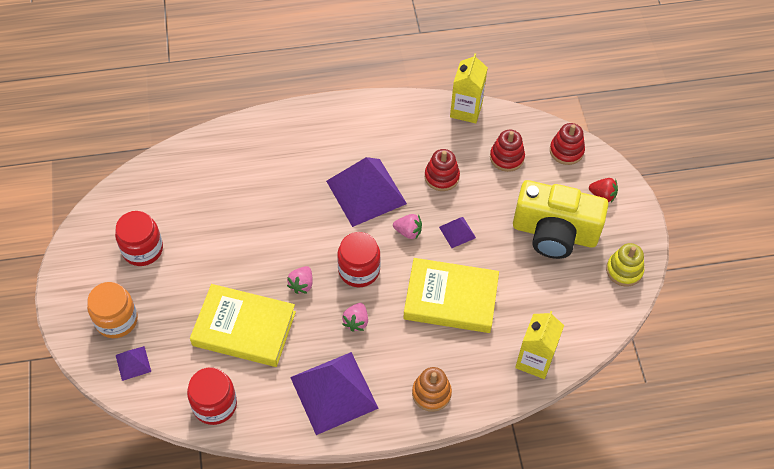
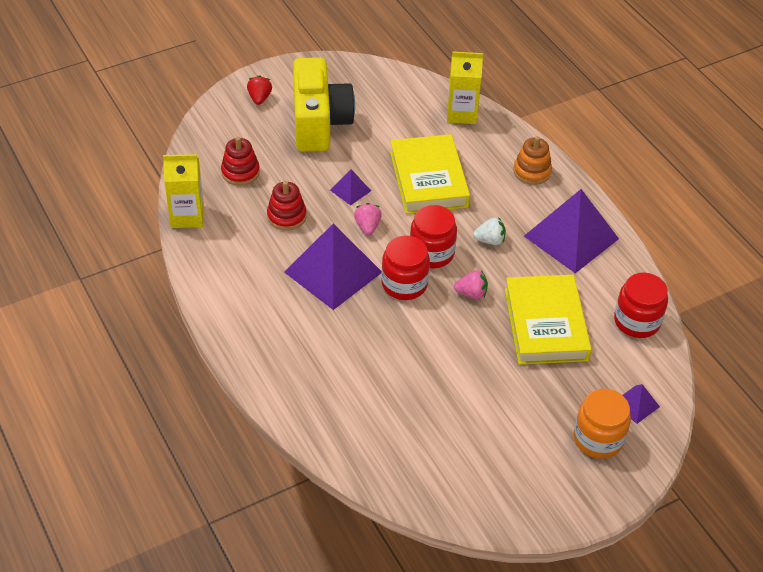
camera: 110 degrees left, 10 degrees down
red jar [115,211,163,266] -> red jar moved to [381,235,430,300]
pink strawberry [342,303,368,332] -> white strawberry [473,217,506,245]
red stacking toy [550,123,585,165] -> none
yellow stacking toy [606,243,645,286] -> none

